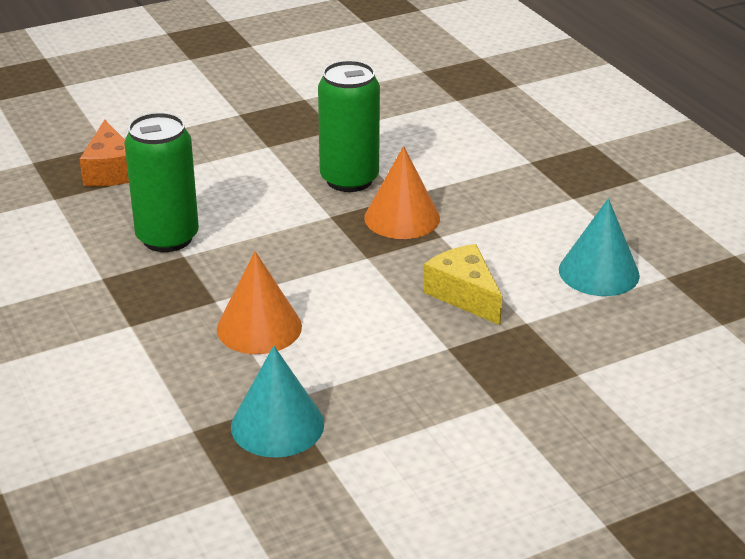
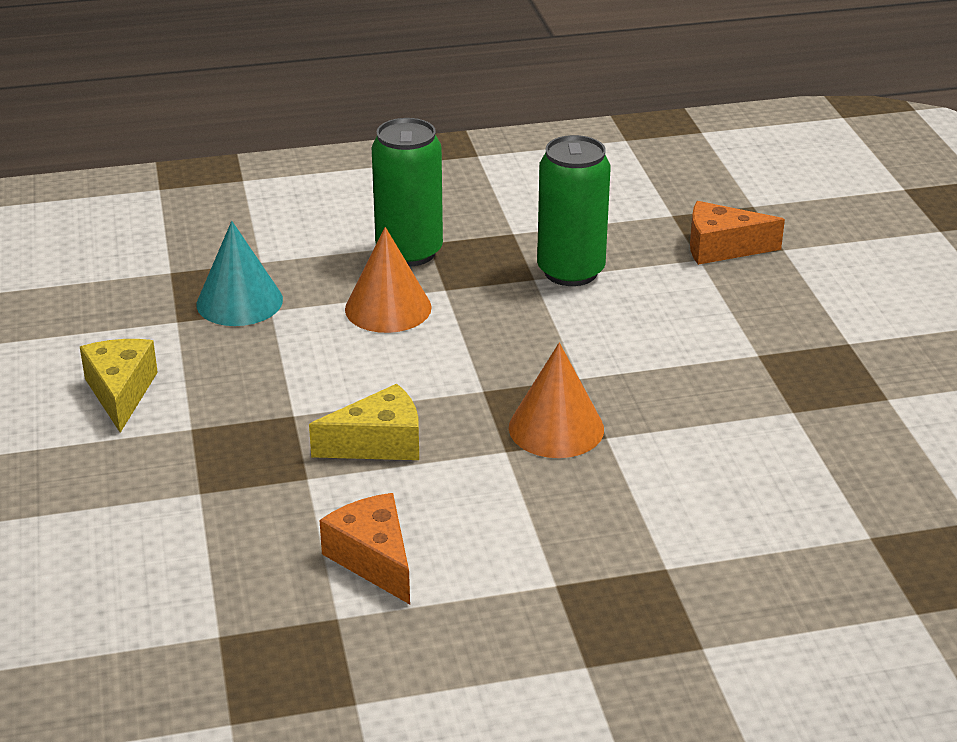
camera: 105 degrees right, 0 degrees up
green can [318,60,380,192] -> green can moved to [372,118,443,267]
turquoise cone [559,198,640,296] -> orange cheese [319,493,410,604]
none -> yellow cheese [80,339,158,433]

